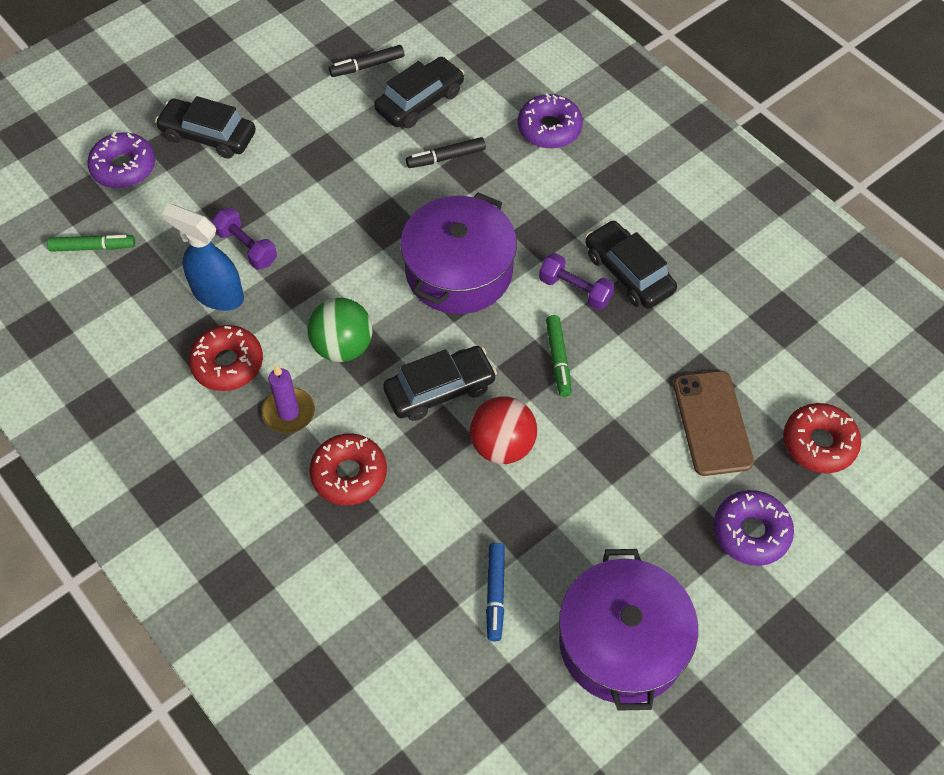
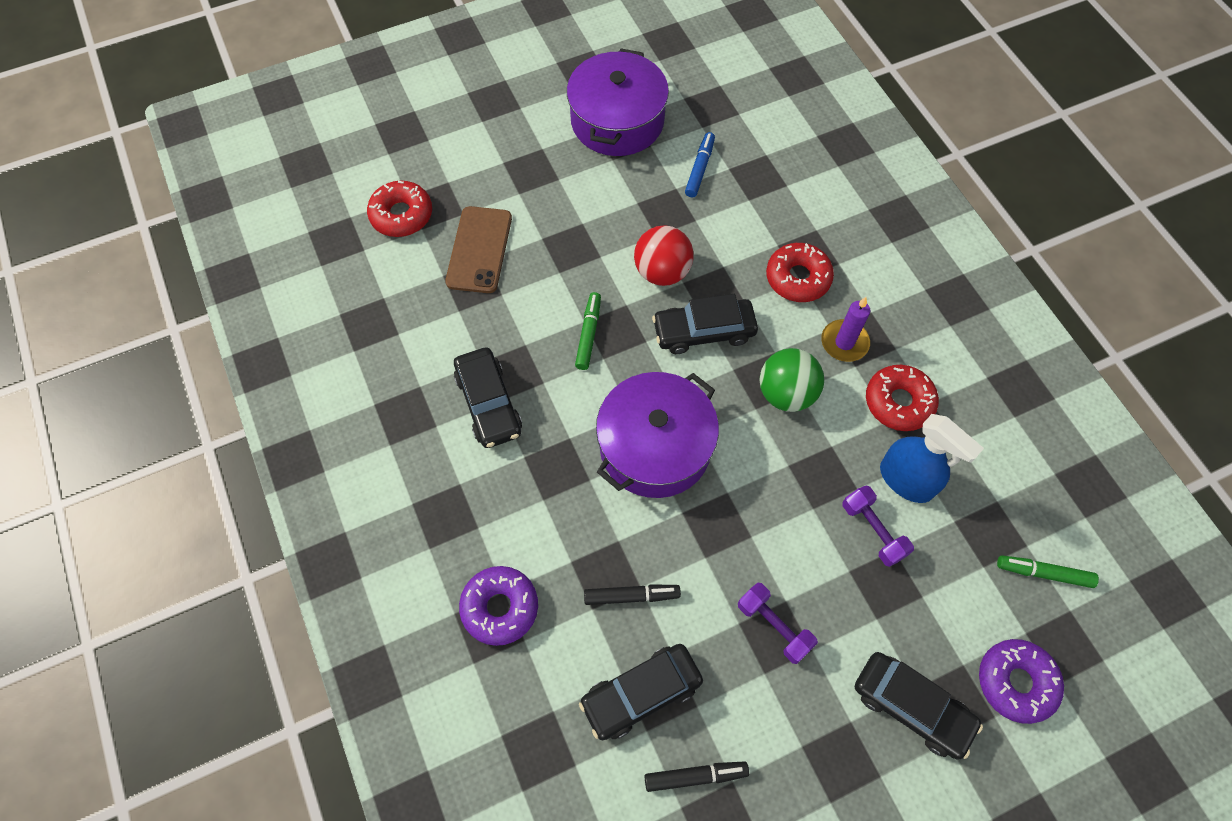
camera: 165 degrees left, 5 degrees up
purple dumbbell [539,253,615,310] -> purple dumbbell moved to [738,583,818,664]
purple donut [714,490,794,566] -> none

